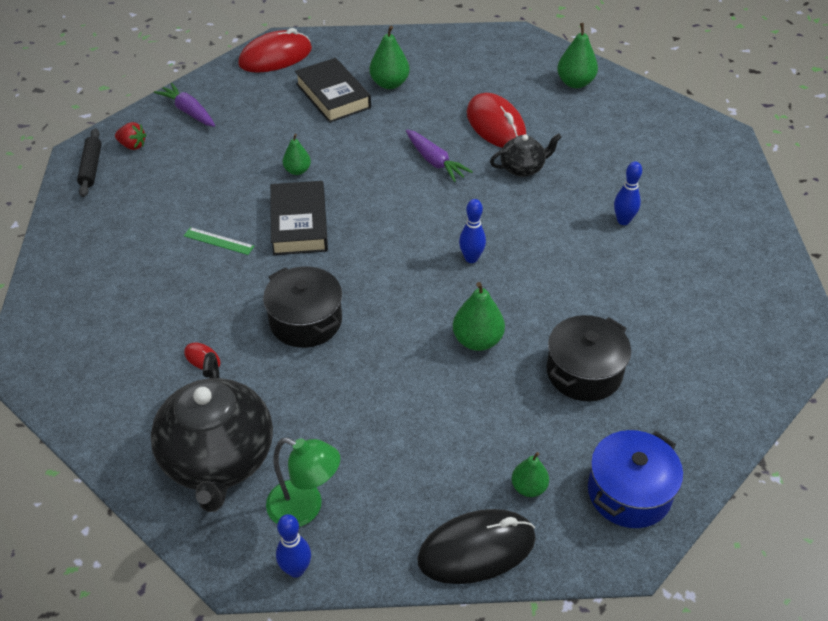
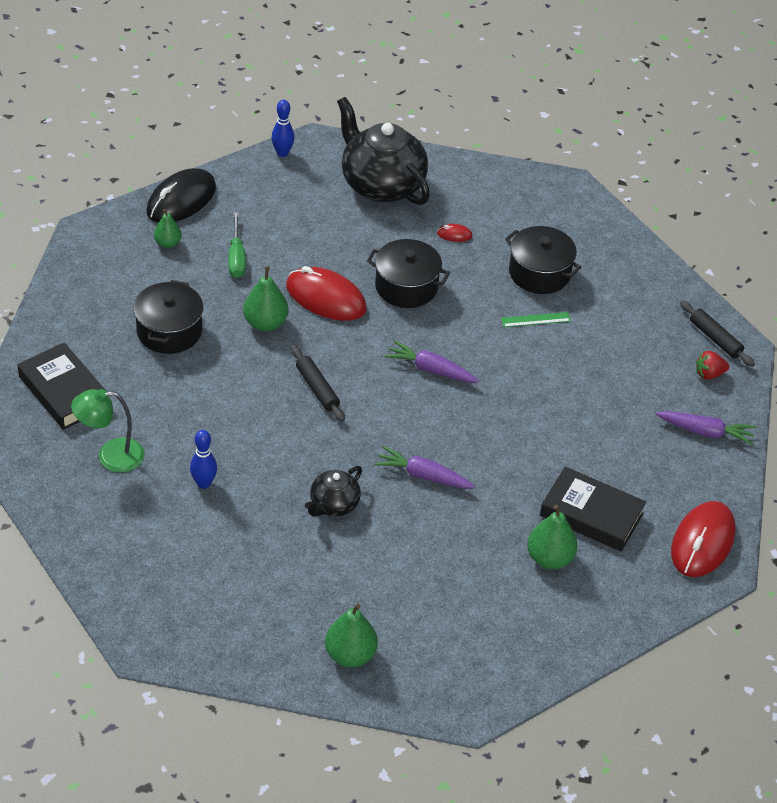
camera: 145 degrees right, 0 degrees up
green lamp [266,438,340,527] -> green lamp moved to [71,389,144,472]
black book [270,181,328,255] -> black book moved to [17,342,107,430]
green pear [283,134,311,175] -> none
blue bowling pin [459,199,486,263] -> black rolling pin [292,346,345,422]
red mouse [467,93,526,148] -> red mouse moved to [286,266,367,321]
blue pot [588,430,683,528] -> none
none -> green screwdriver [228,212,246,278]
none -> purple carrot [385,340,479,383]
none -> black pot [505,226,581,294]

